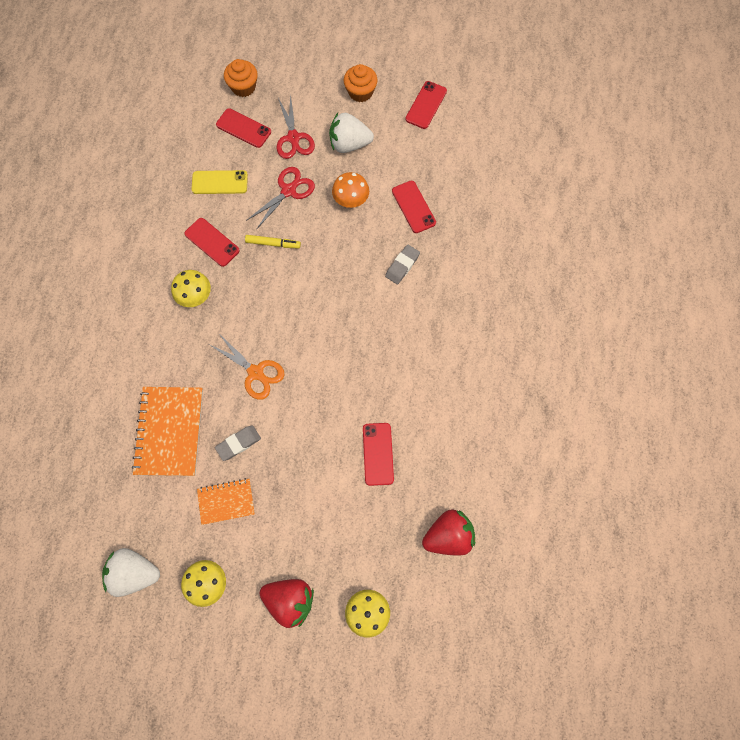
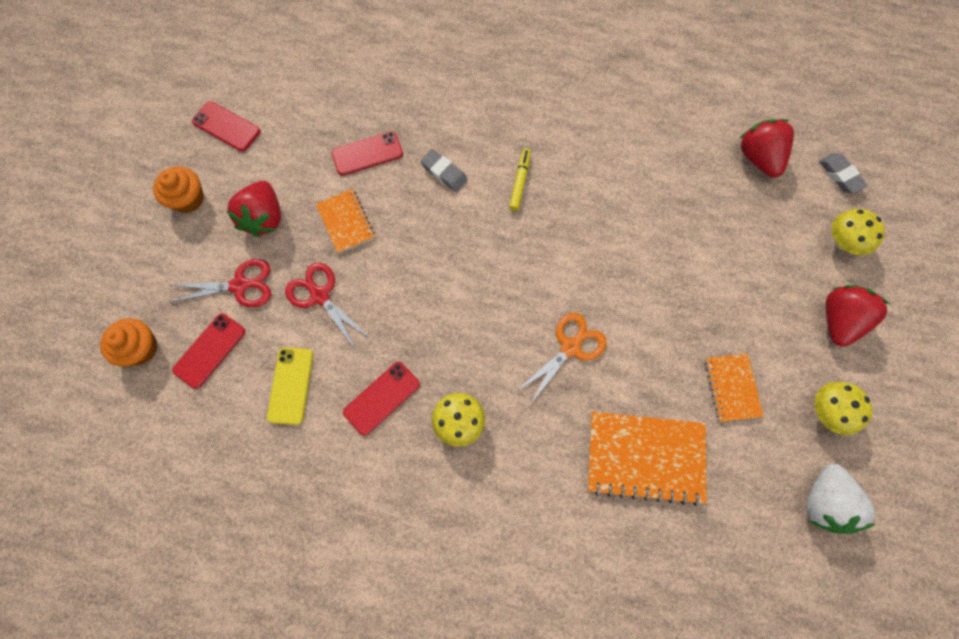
camera: 85 degrees left, 0 degrees up
grey eraser [215,425,261,461] -> grey eraser moved to [819,153,868,194]
yellow marker [245,235,301,248] -> yellow marker moved to [509,148,531,211]
white strawberry [329,113,374,153] -> red strawberry [226,181,281,237]
orange mushroom [332,172,369,208] -> orange notebook [316,189,375,254]
red phone [363,423,394,486] -> none

